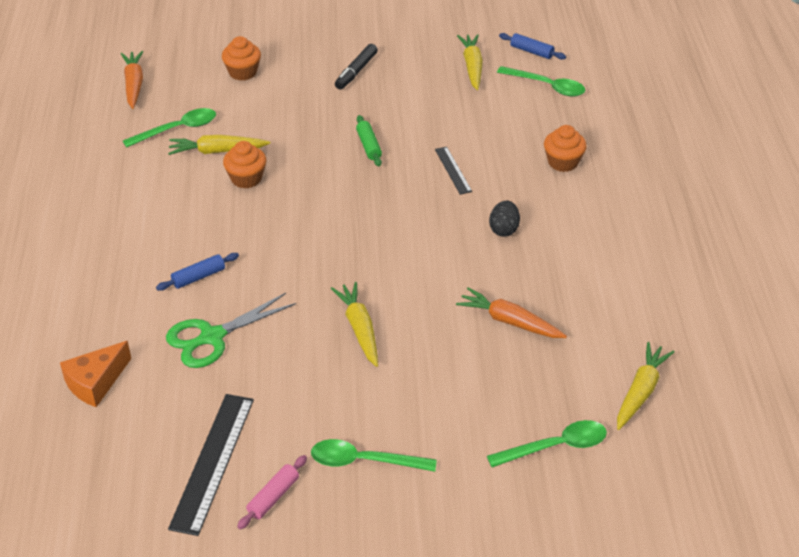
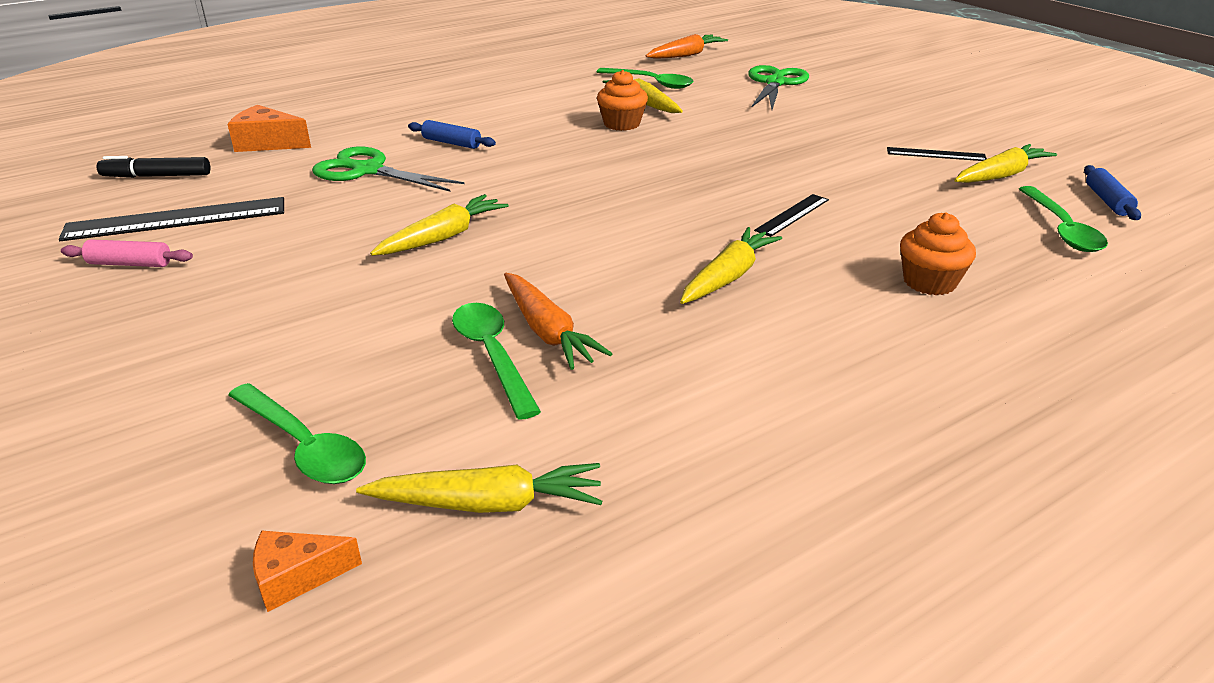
camera: 60 degrees right, 10 degrees down
orange cupcake [222,36,261,81] -> green scissors [748,65,809,110]
green spoon [311,439,437,472] -> green spoon moved to [452,303,541,420]
black marker [335,44,378,90] -> black marker moved to [97,156,210,178]
green rolling pin [356,115,382,167] -> none
orange carrot [456,287,567,338] -> orange carrot turned 150 degrees clockwise [504,273,612,370]
black egg [489,201,520,237] -> yellow carrot [680,227,782,304]
none -> orange cheese [253,531,362,612]
none -> black ruler [887,147,987,161]

